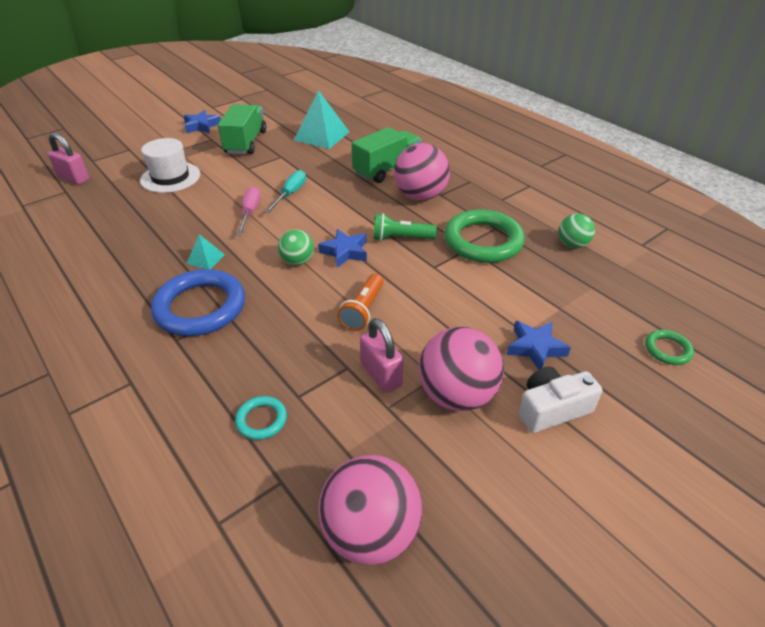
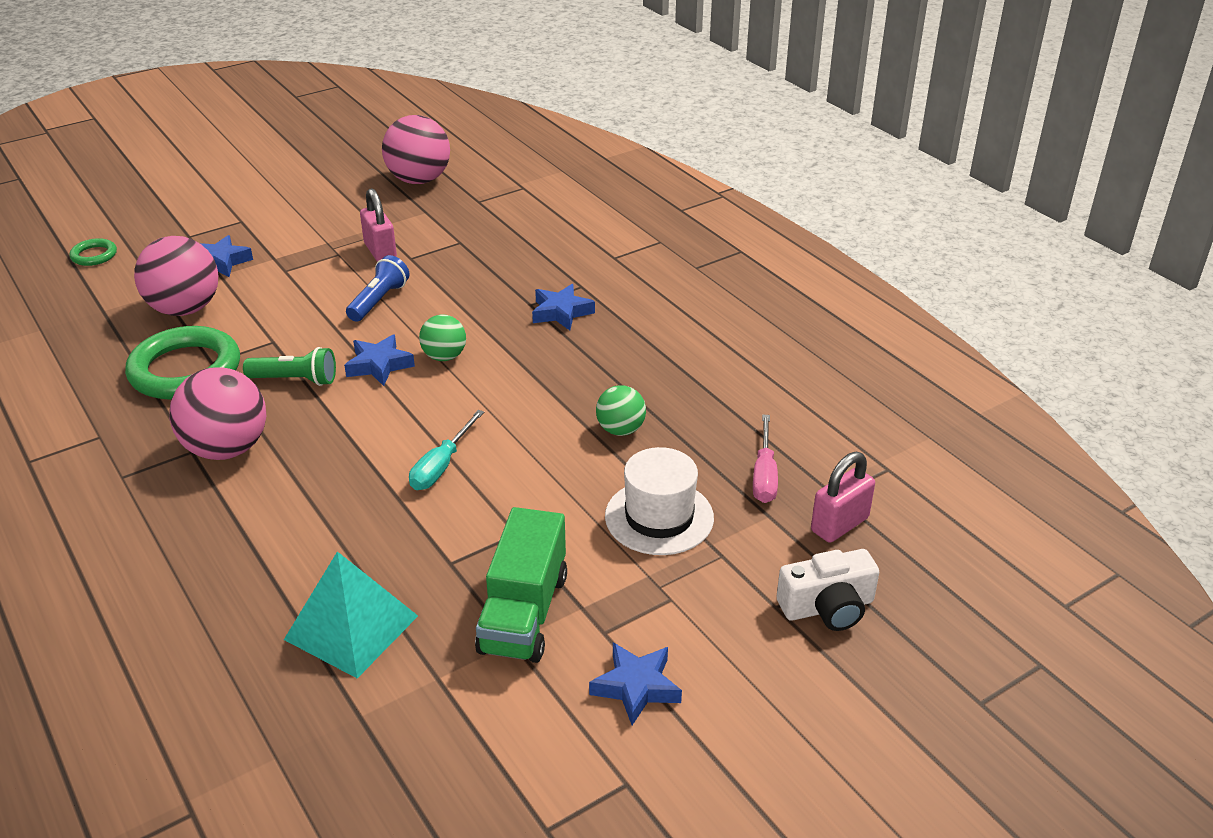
camera: 175 degrees left, 5 degrees down
pink padlock [48,133,90,185] -> pink padlock turned 75 degrees counterclockwise [811,452,875,543]
blue ring [151,269,245,336] -> blue star [532,284,595,330]
turquoise pyramid [187,234,225,269] -> none
turquoise ring [235,396,287,440] -> none
pink screwdriver [236,186,260,235] -> pink screwdriver moved to [753,415,778,503]
orange flashlight [337,274,384,331] -> blue flashlight [346,255,410,322]
green truck [352,127,422,183] -> none
pink ball [419,327,504,411] -> pink ball moved to [134,236,218,316]
white camera [518,366,602,433] -> white camera moved to [776,549,879,631]
green ball [559,213,595,248] -> green ball moved to [596,385,646,436]

